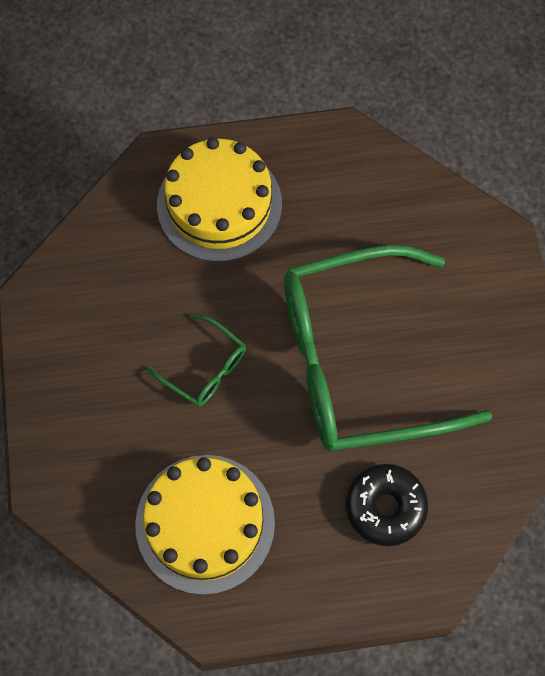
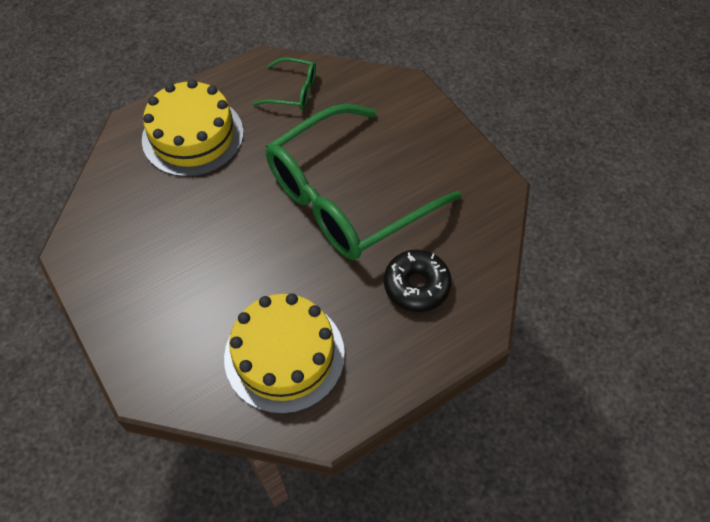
camera: 25 degrees left, 10 degrees down
green glasses [146,314,246,407] -> green glasses moved to [253,57,316,110]

